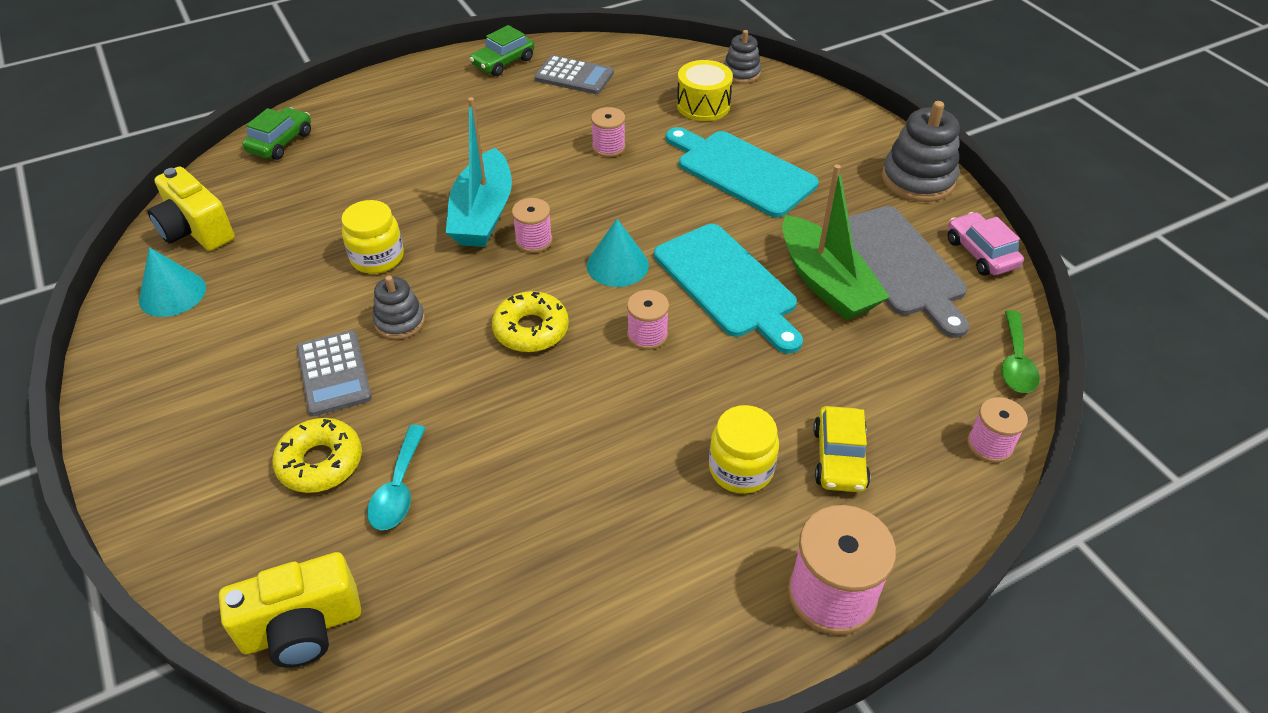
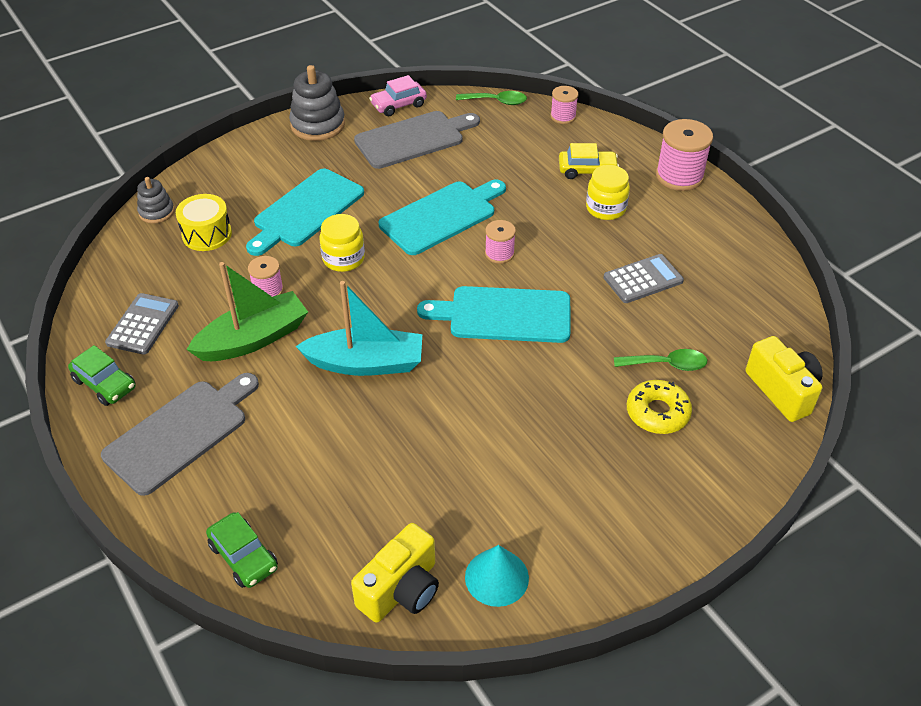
camera: 95 degrees left, 0 degrees up
green car [242,107,311,160] -> green car turned 150 degrees counterclockwise [206,512,278,588]
grey calculator [297,330,372,416] -> grey calculator moved to [604,254,684,303]
yellow jar [341,200,404,274] -> yellow jar moved to [320,214,365,272]
turquoise spoon [367,425,426,530] -> green spoon [614,349,707,371]
grey stacking toy [373,276,425,339] -> none
yellow donut [492,291,569,352] -> turquoise cutting board [417,286,571,343]
pink spool [512,198,553,253] -> none
turquoise cone [587,219,649,287] -> none
green boat [782,164,890,320] -> green boat moved to [186,262,308,361]
none -> grey cutting board [101,373,259,496]

